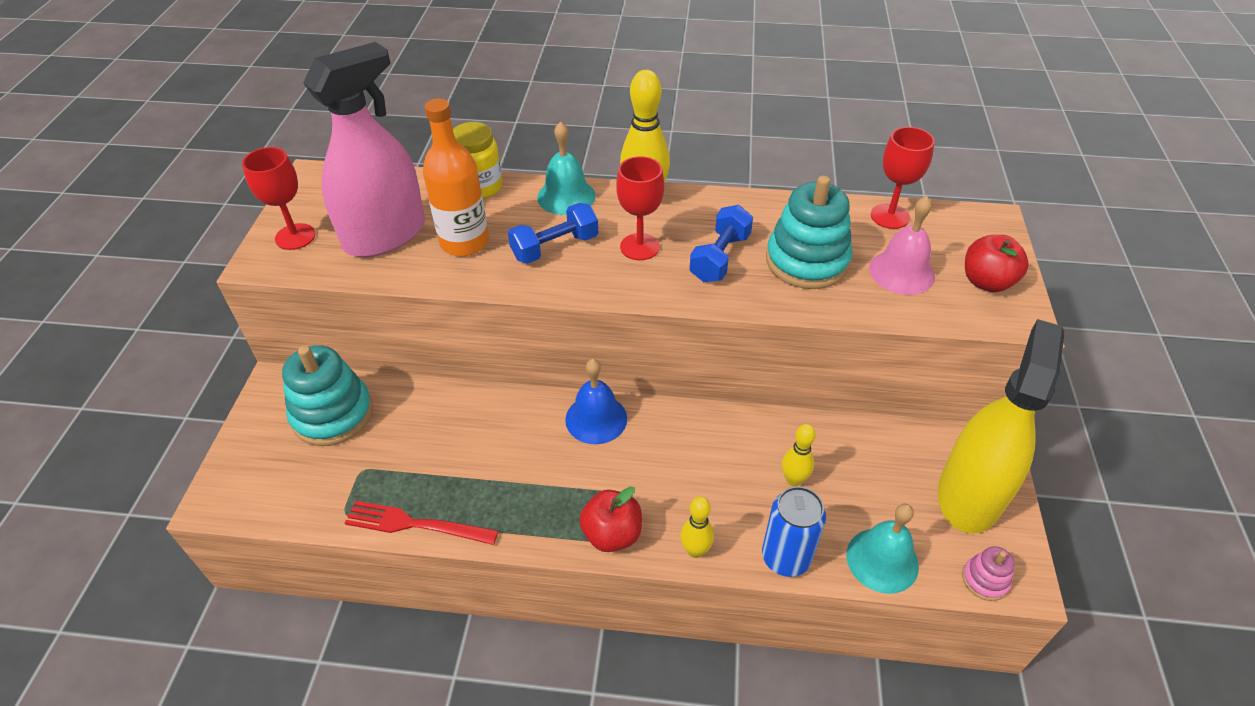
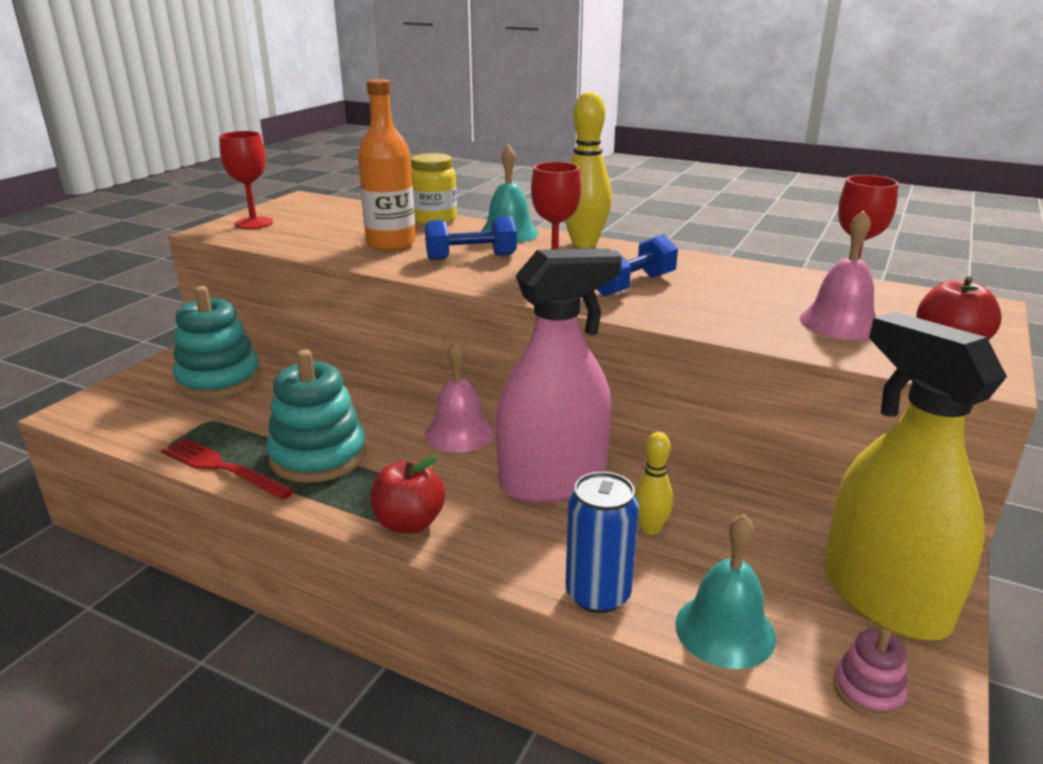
camera: 20 degrees right, 20 degrees down
pink spray bottle [303,42,425,257] -> pink spray bottle moved to [496,248,622,503]
blue bell [565,359,627,444] -> pink bell [425,340,495,452]
yellow bowling pin [680,496,714,558] -> none
turquoise stacking toy [766,176,852,289] -> turquoise stacking toy moved to [266,349,367,483]
yellow spray bottle [938,319,1065,534] -> yellow spray bottle turned 75 degrees counterclockwise [824,312,1007,640]

